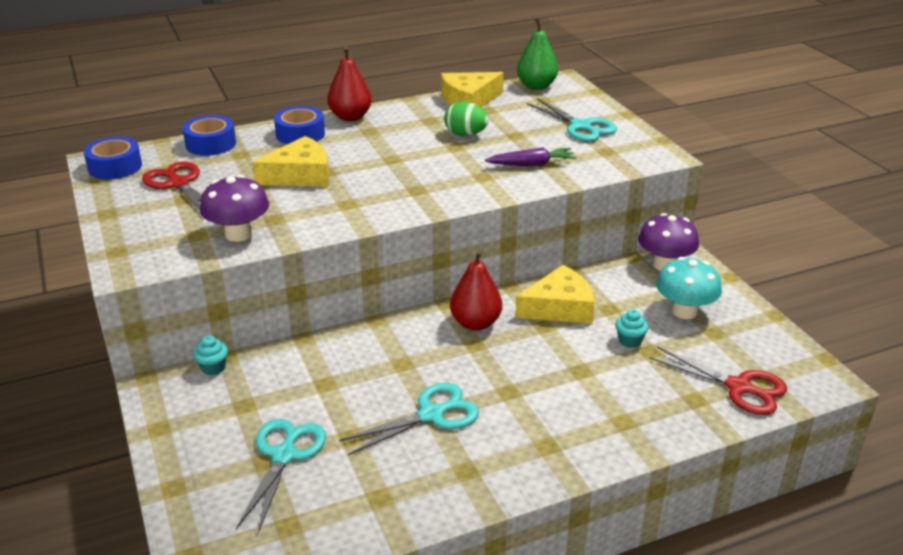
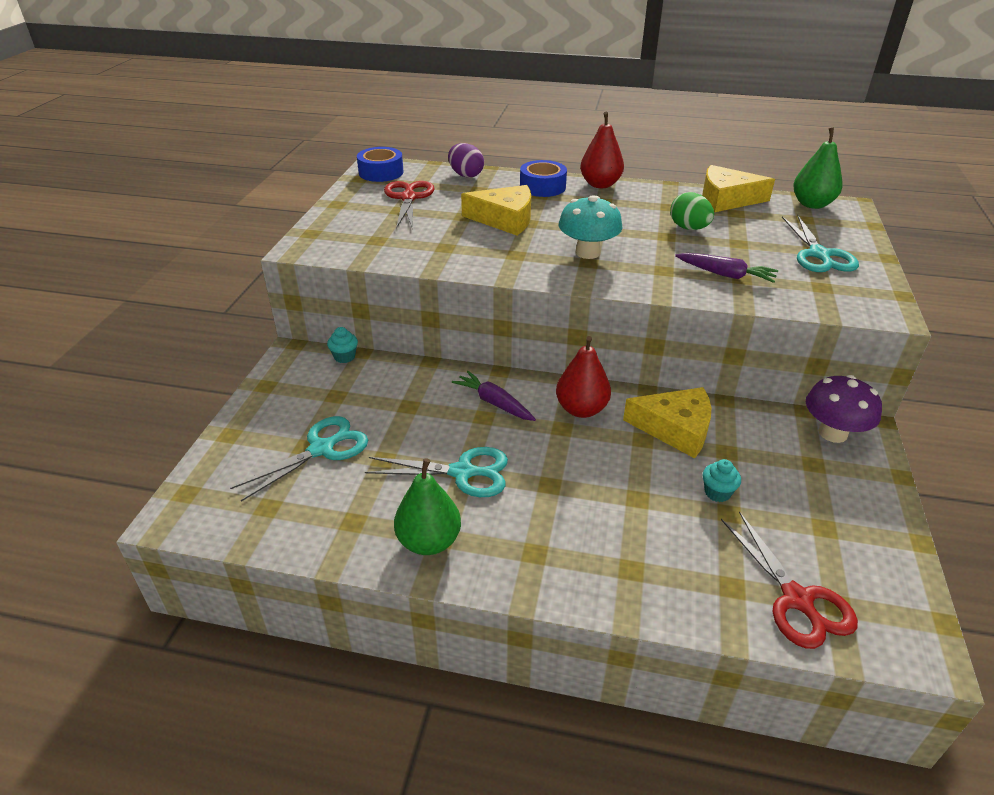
camera: 35 degrees right, 5 degrees up
blue tape [183,115,236,156] -> purple egg [448,143,484,178]
purple mushroom [200,175,269,242] -> none
turquoise mushroom [656,257,722,319] -> turquoise mushroom moved to [558,195,622,259]
none -> green pear [394,458,461,555]
none -> purple carrot [452,371,536,421]

